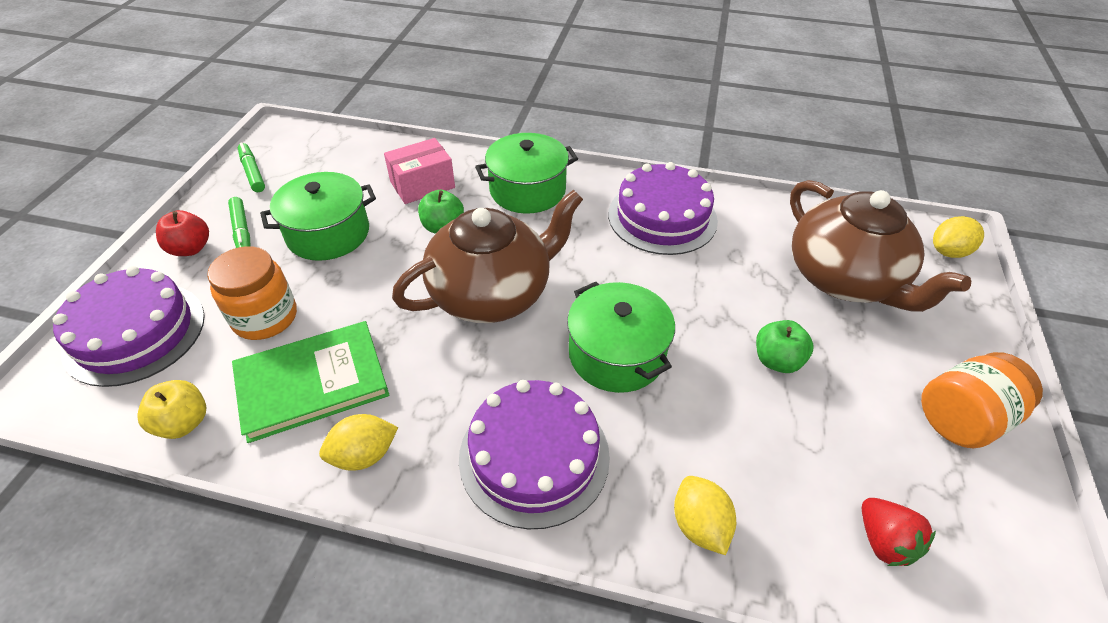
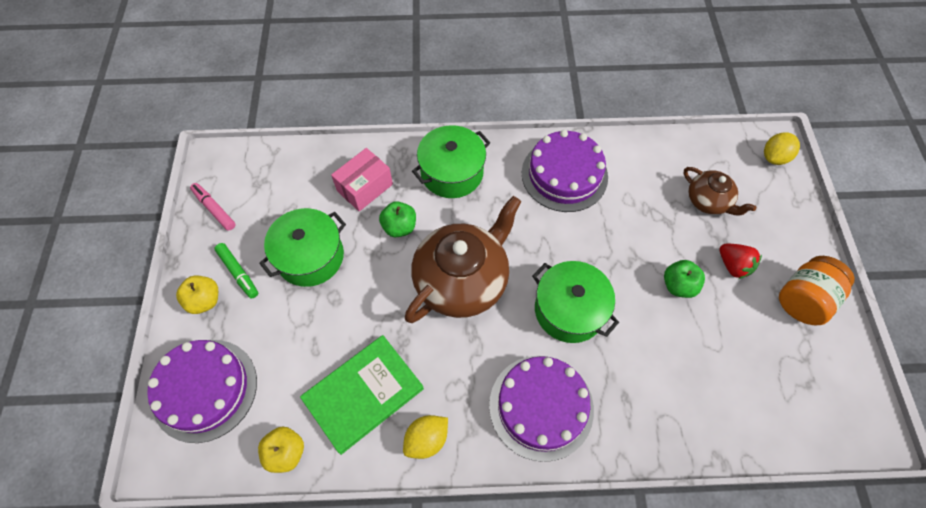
camera: 15 degrees left, 15 degrees up
red apple [156,210,209,256] -> yellow apple [176,275,218,314]
orange jar [207,246,297,340] -> none
green marker [238,142,265,192] -> pink marker [190,183,236,231]
yellow lemon [674,476,736,555] -> none
brown teapot [790,180,971,312] -> brown teapot [684,167,756,216], size x0.53
red strawberry [862,498,936,566] -> red strawberry moved to [720,244,762,279]

